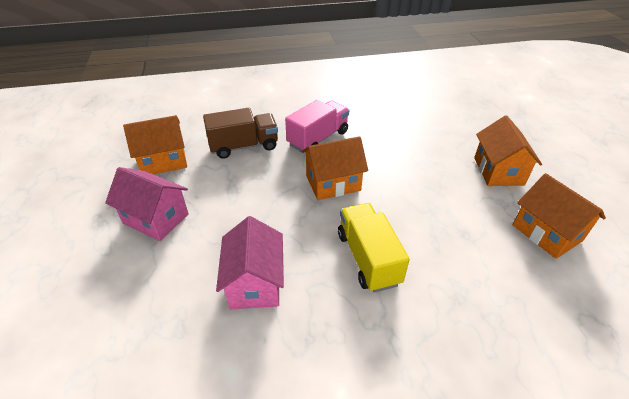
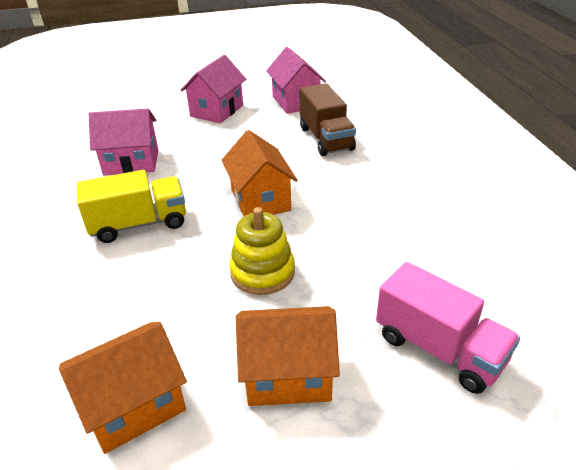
camera: 90 degrees right, 5 degrees down
orange house [123,115,187,174] -> pink house [266,47,326,114]
pink truck [285,100,349,152] -> pink truck moved to [376,262,520,394]
none -> yellow stacking toy [229,207,295,295]

